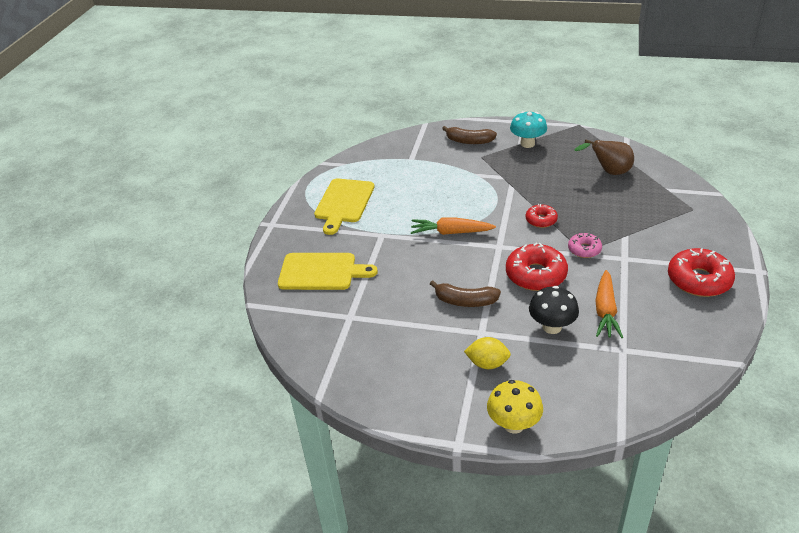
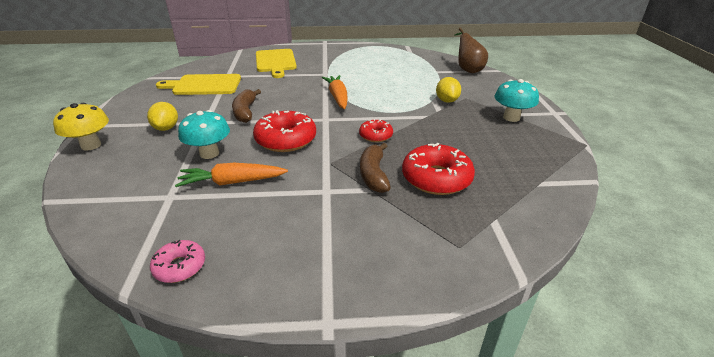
camera: 70 degrees right, 5 degrees down
yellow cutting board [314,179,375,235] -> yellow cutting board moved to [156,74,241,95]
brown banana [442,126,497,144] -> brown banana moved to [360,143,391,193]
black mushroom [529,286,579,334] -> turquoise mushroom [178,110,230,159]
pink donut [568,233,602,258] -> pink donut moved to [150,240,205,283]
brown pear [574,140,634,175] -> brown pear moved to [454,28,488,73]
red donut [668,248,735,297] -> red donut moved to [402,143,475,195]
none -> yellow lemon [436,77,461,103]

